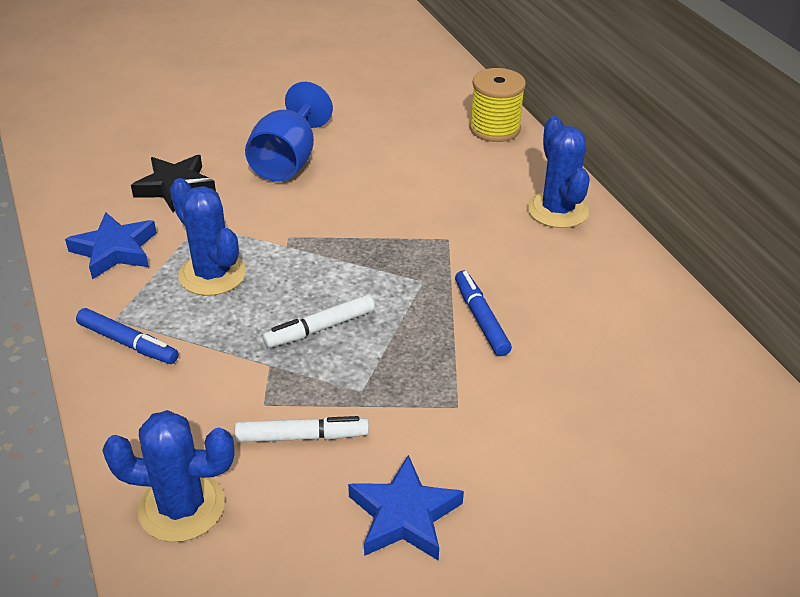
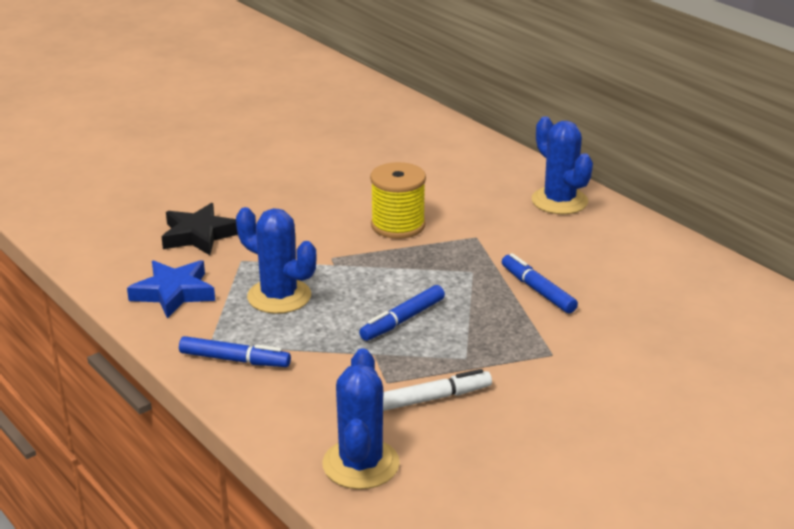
camera: 15 degrees left, 10 degrees down
blue cactus [102,410,234,542] -> blue cactus turned 75 degrees counterclockwise [322,348,400,489]
blue goblet [245,82,333,182] -> none
white marker [263,295,375,348] -> blue marker [359,285,445,341]
blue star [348,455,464,561] -> none
yellow spool [469,68,526,142] -> yellow spool moved to [370,162,426,239]

